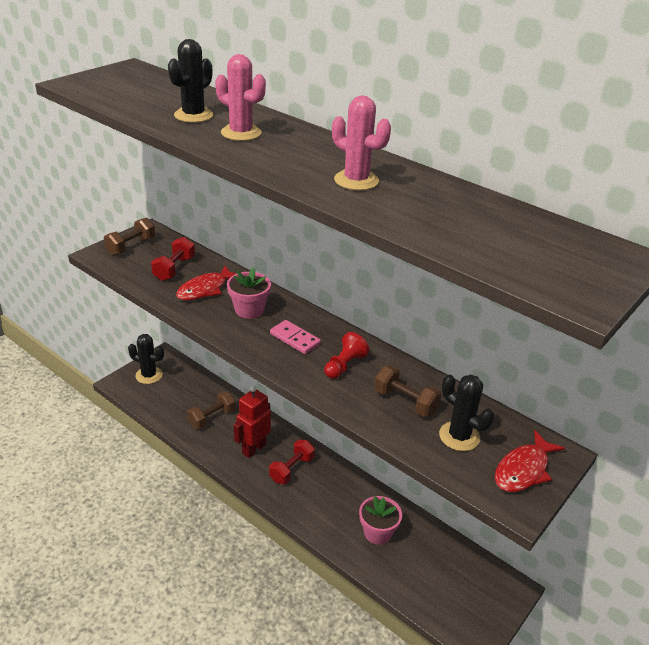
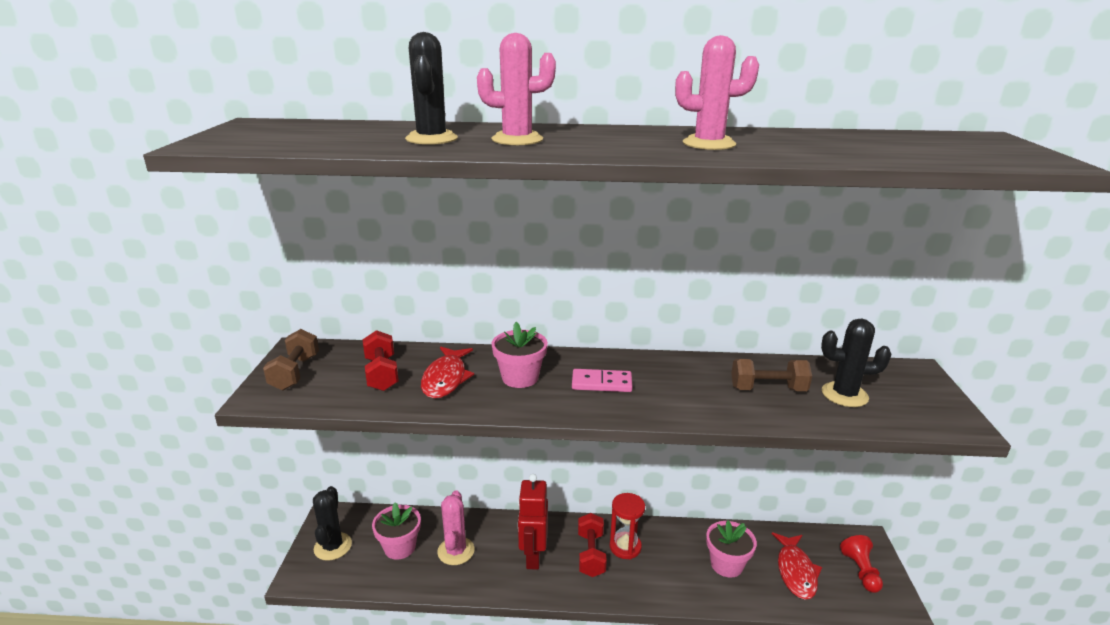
camera: 35 degrees left, 10 degrees down
black cactus [128,334,164,384] -> black cactus turned 75 degrees counterclockwise [313,486,352,561]
brown dumbbell [187,392,236,429] -> pink cactus [437,490,474,565]
red pawn [324,332,369,379] -> red pawn moved to [840,535,883,593]
red fish [495,430,565,492] -> red fish moved to [772,532,822,600]
none -> pink flower pot [372,502,421,560]
none -> red hourglass [610,493,645,559]

